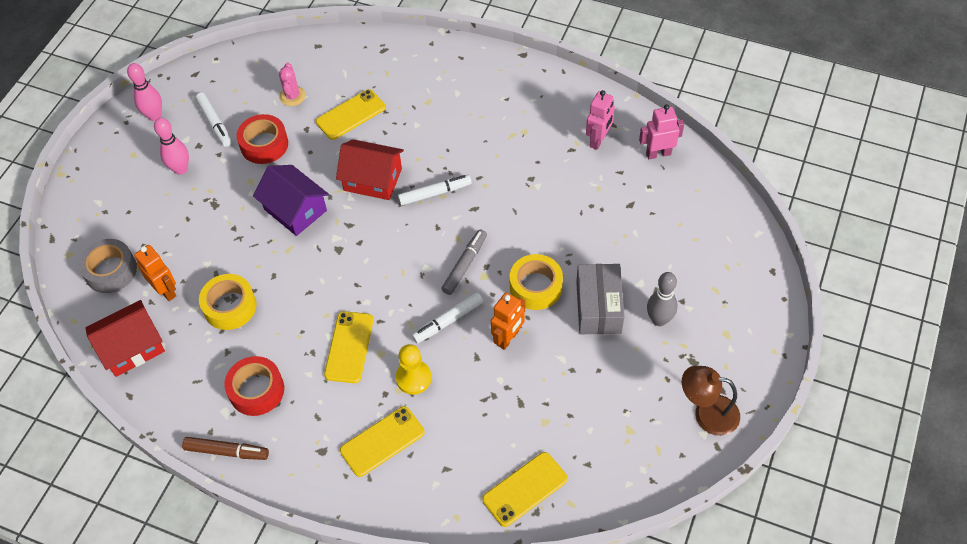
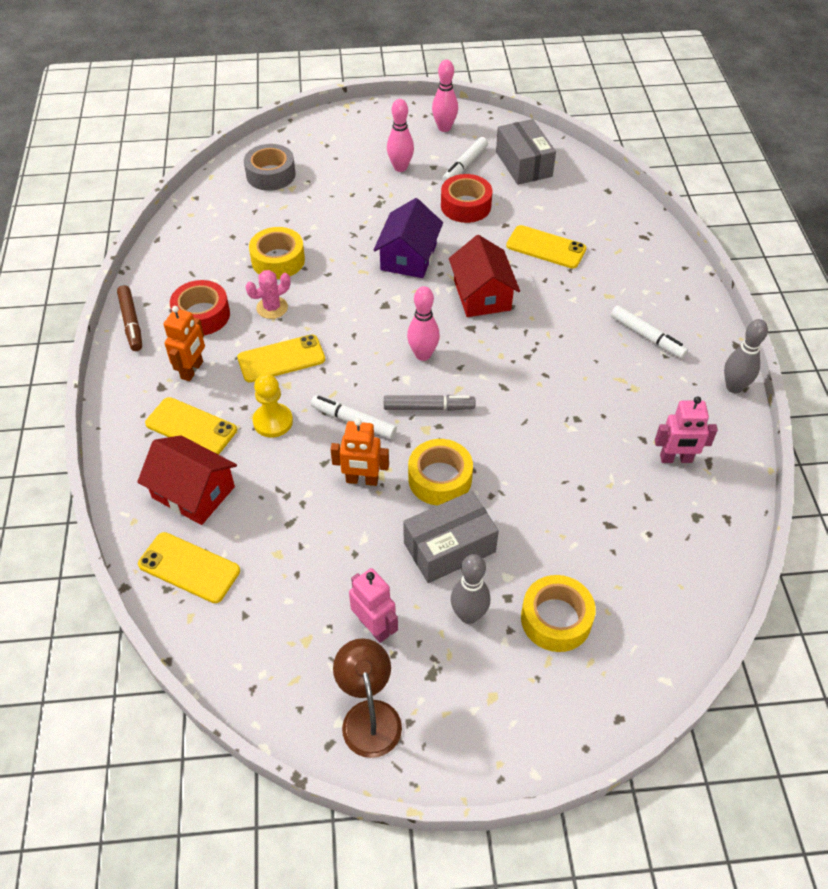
camera: 60 degrees right, 5 degrees down
red house [86,300,165,377] -> red house moved to [137,435,237,525]
orange robot [134,245,176,301] -> orange robot moved to [164,306,205,381]
pink cactus [279,63,306,106] -> pink cactus moved to [246,270,291,319]
white marker [398,175,472,205] -> white marker moved to [611,306,688,358]
pink robot [639,104,684,159] -> pink robot moved to [349,568,398,643]
none -> pink bowling pin [407,286,440,361]
none -> grey box [496,119,556,185]
none -> yellow tape [521,575,596,652]
none -> grey bowling pin [724,319,768,393]

